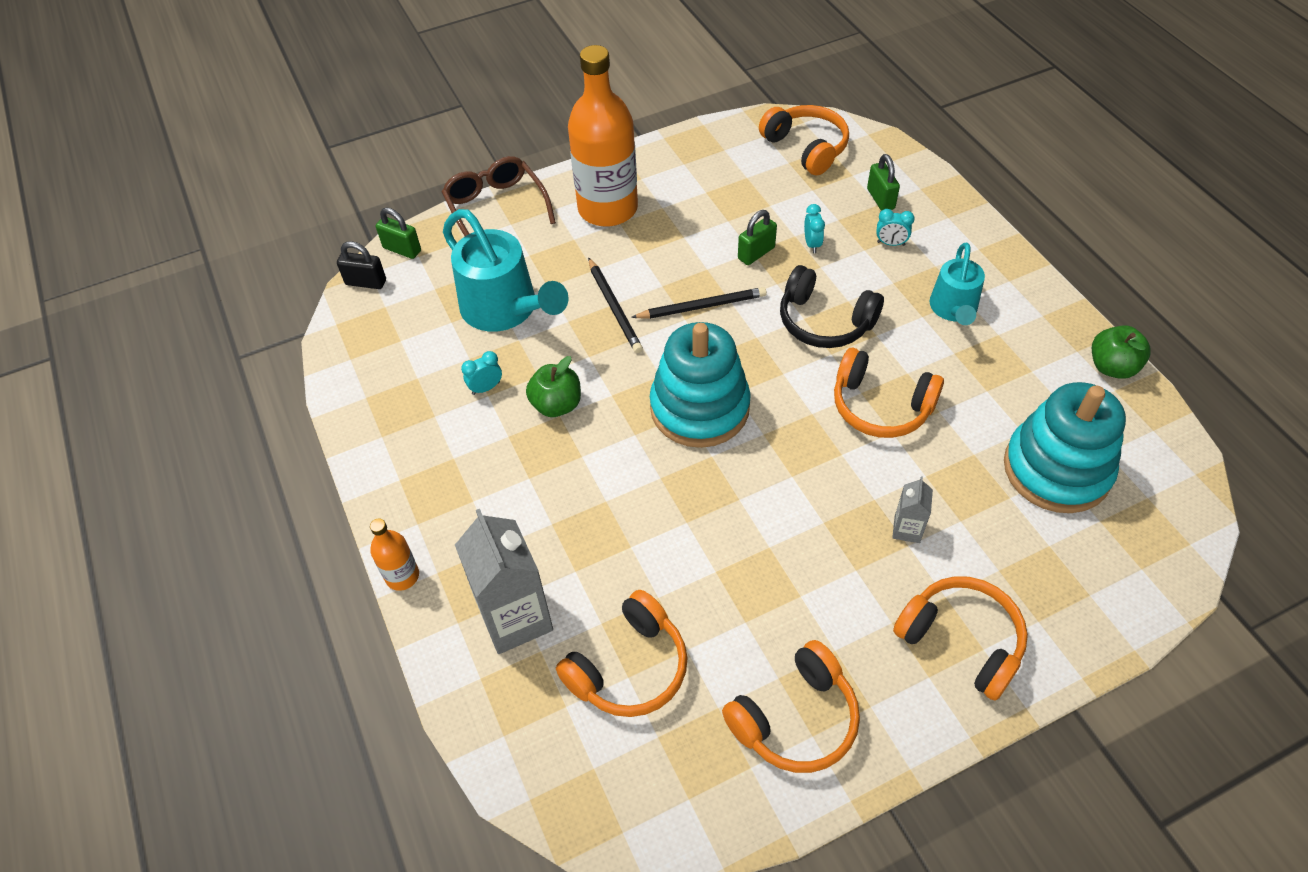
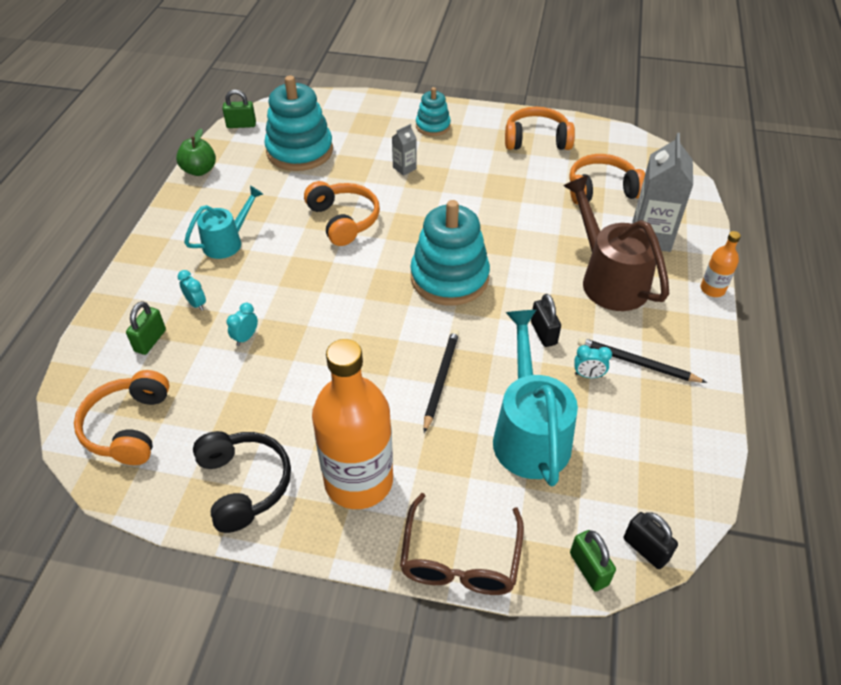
camera: 145 degrees left, 5 degrees down
green apple [526,356,581,417] -> black padlock [531,294,561,347]
black pencil [631,287,767,319] -> black pencil moved to [578,337,707,383]
green padlock [738,210,777,265] -> green padlock moved to [222,89,256,128]
black headphones [780,265,884,348] -> black headphones moved to [193,431,291,533]
orange headphones [893,576,1028,701] -> turquoise stacking toy [416,87,451,136]
none -> brown watering can [563,175,669,311]

